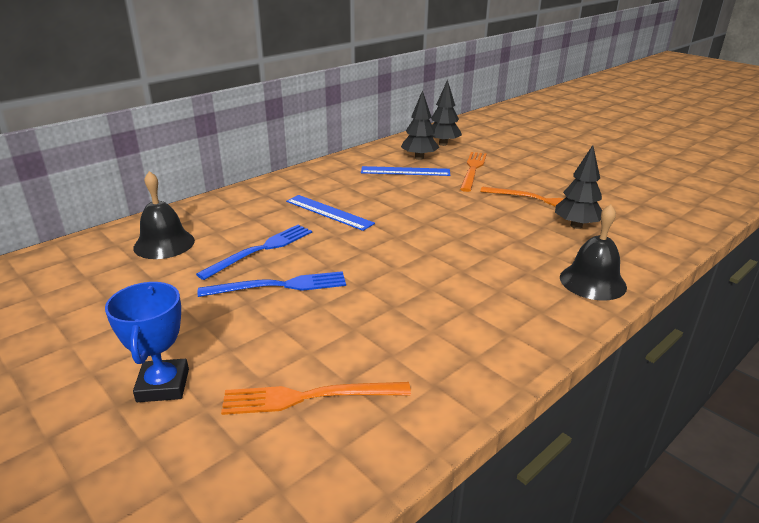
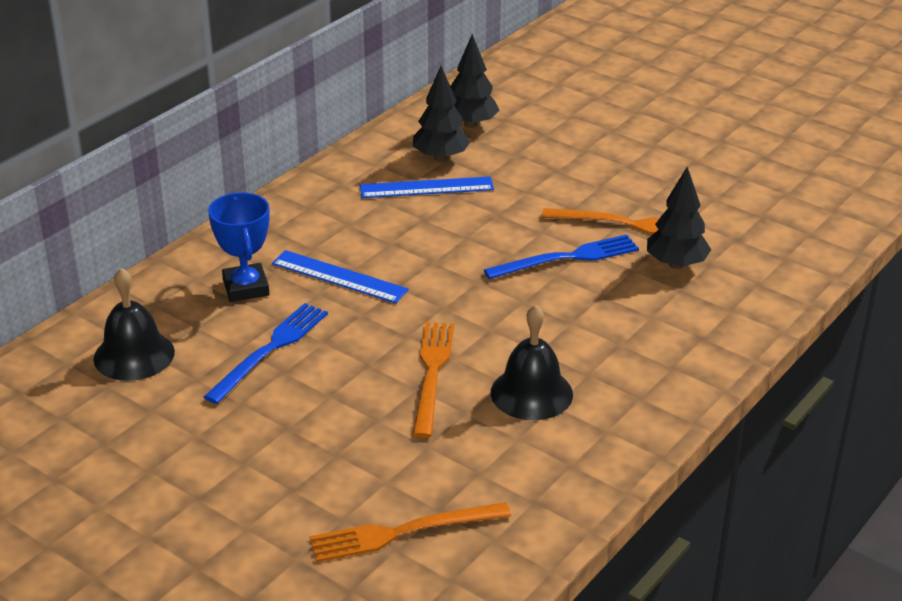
camera: 10 degrees left, 5 degrees up
blue trophy [105,282,189,402] -> blue trophy moved to [208,192,270,302]
blue fork [198,271,346,297] -> blue fork moved to [484,235,639,279]
orange fork [460,152,487,192] -> orange fork moved to [413,322,454,438]
black bell [560,204,627,300] -> black bell moved to [491,305,573,420]

